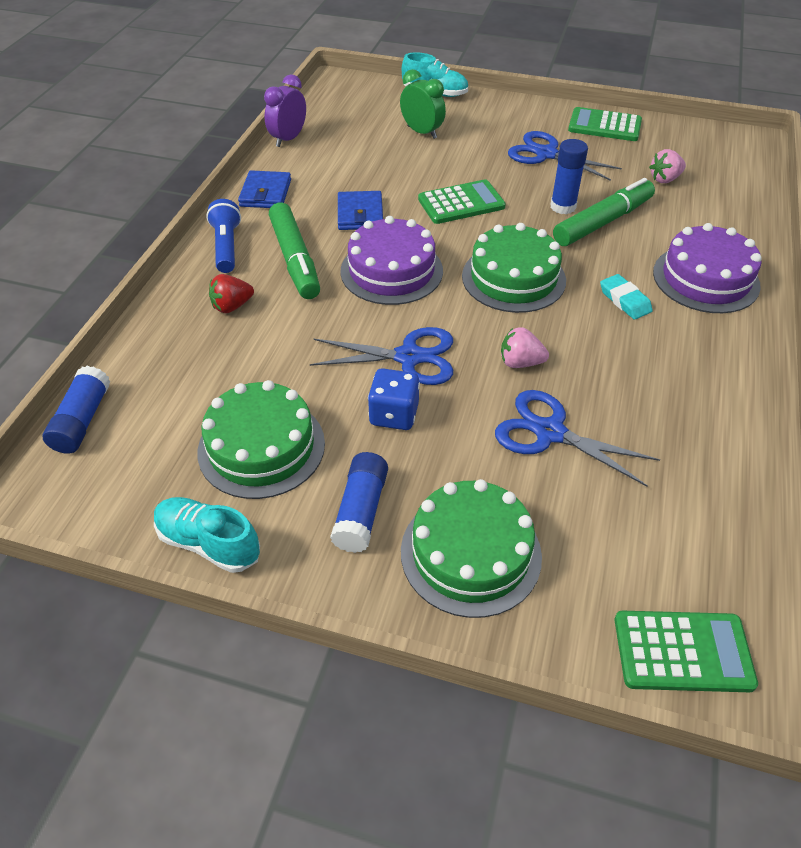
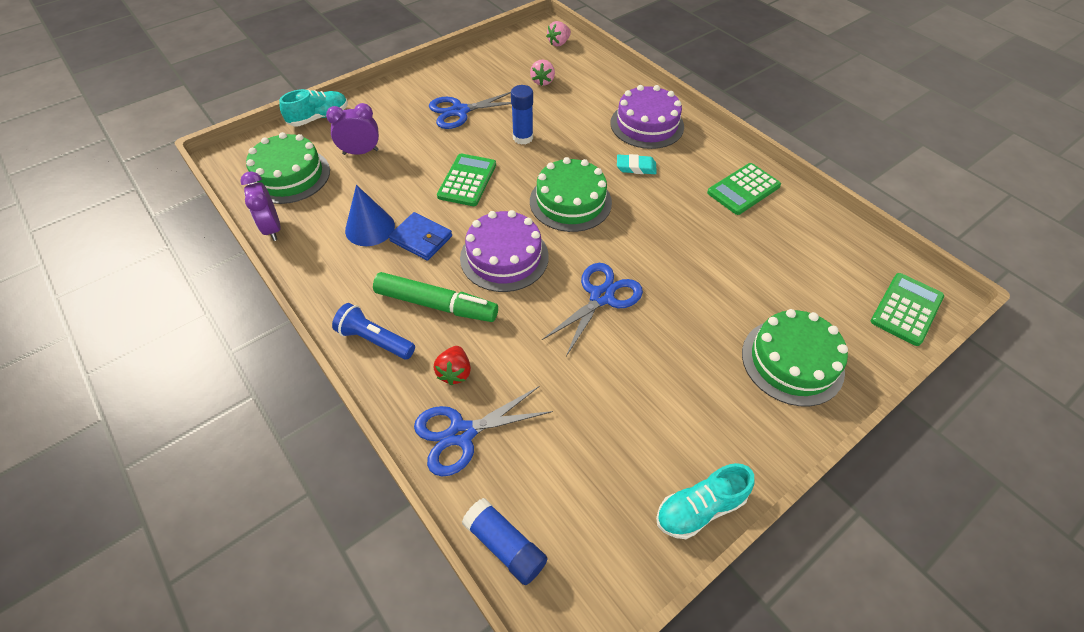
camera: 55 degrees left, 5 degrees up
green cake [197,380,325,499] -> green cake moved to [246,132,330,204]
blue wallet [238,170,291,208] -> none
blue glue stick [330,452,388,553] -> none
blue dice [368,368,420,430] -> none
green clock [400,69,446,139] -> purple clock [326,103,379,155]
blue scissors [495,390,660,487] -> blue scissors moved to [414,386,553,476]
pink strawberry [501,327,549,368] -> pink strawberry moved to [546,21,571,47]
green marker [553,178,655,246] -> none
green calculator [568,107,642,141] -> green calculator moved to [707,163,781,215]
none -> blue cone [345,185,395,246]

